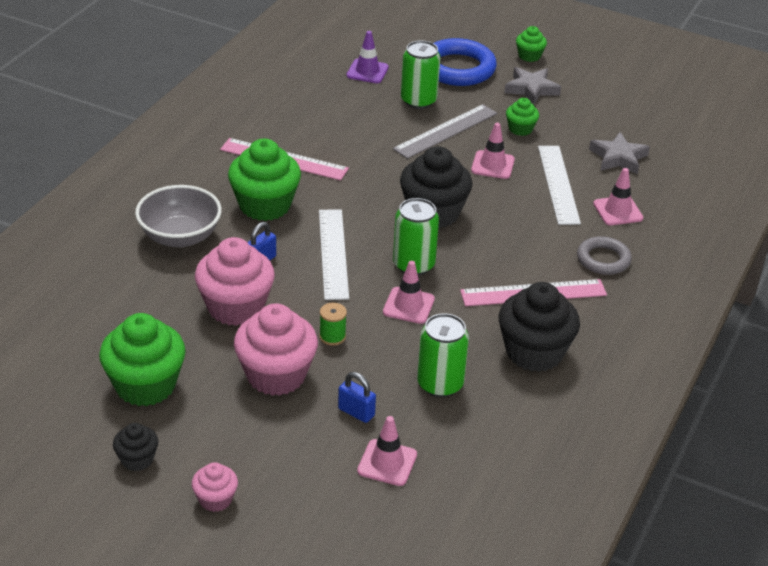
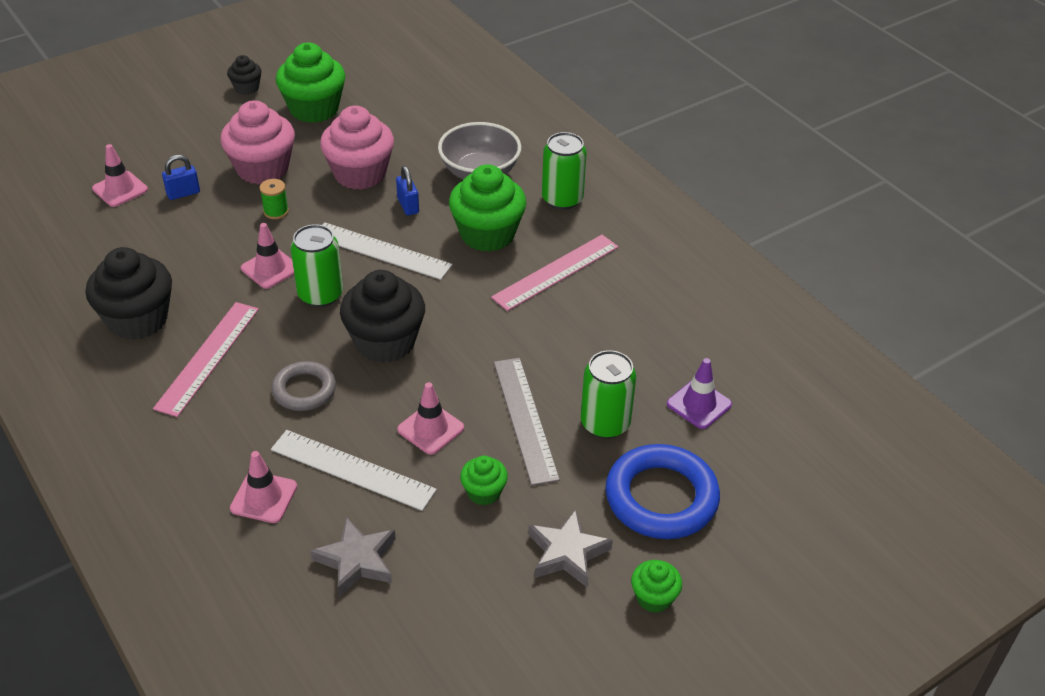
camera: 120 degrees right, 5 degrees up
pink cupcake [192,462,238,512] -> none
green can [417,313,469,397] -> green can moved to [542,132,587,210]
grey ring [577,236,632,275] -> grey ring moved to [272,361,336,411]

